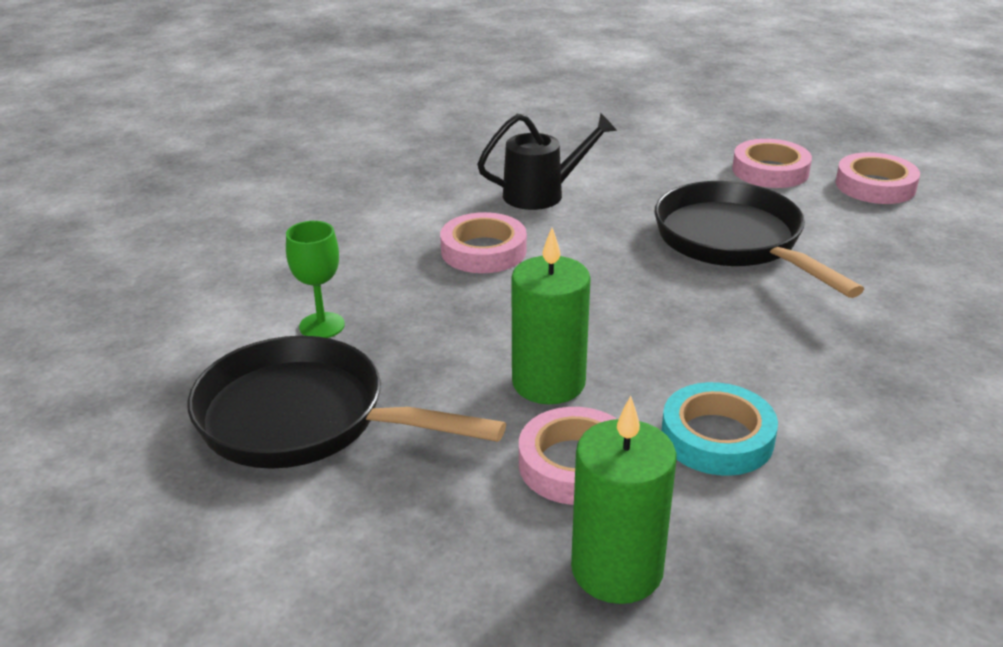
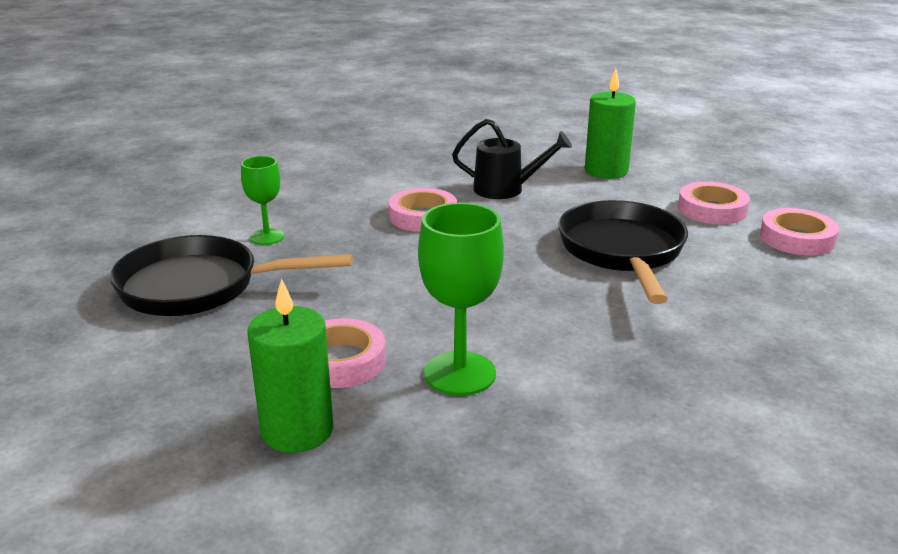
camera: 25 degrees right, 5 degrees down
black pan [188,336,506,469] -> black pan turned 45 degrees counterclockwise [110,235,353,316]
green candle [512,228,591,404] -> green candle moved to [585,69,636,179]
turquoise tape [661,382,778,476] -> green goblet [418,203,504,396]

